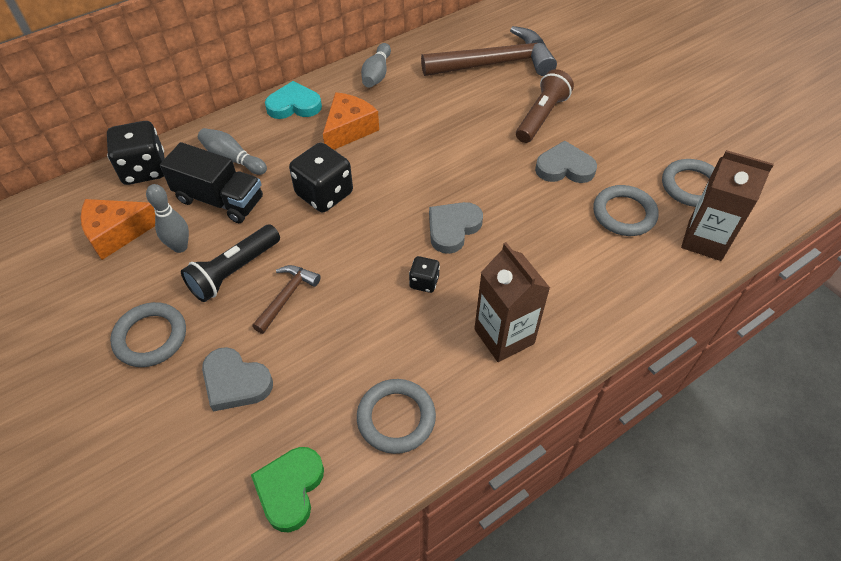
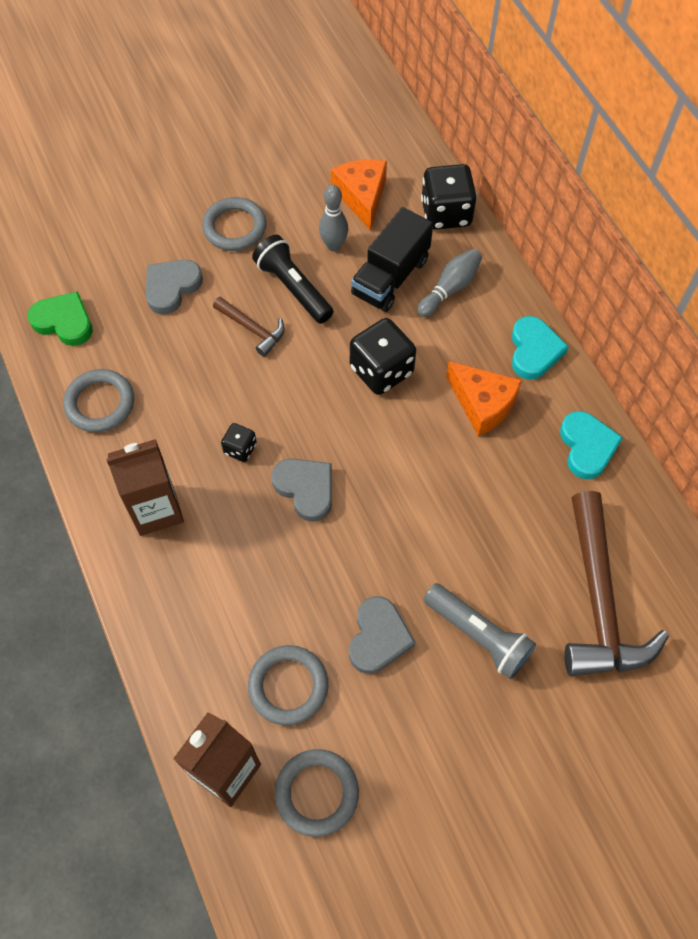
camera: 100 degrees right, 10 degrees up
grey bowling pin [361,43,391,87] -> turquoise heart [560,411,623,479]
brown flashlight [516,69,574,143] -> grey flashlight [423,583,536,679]

